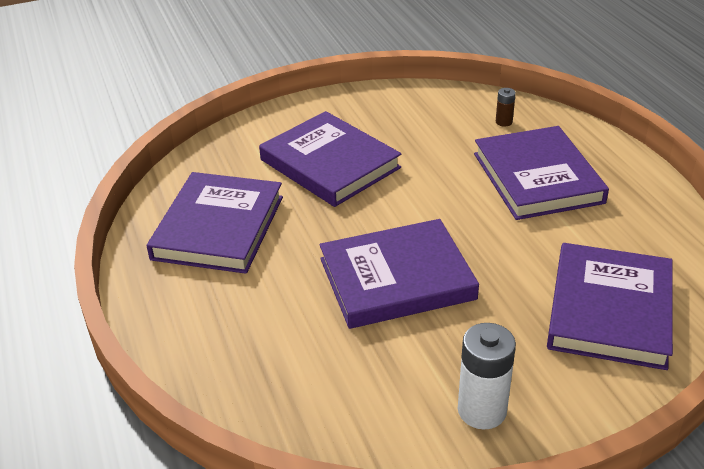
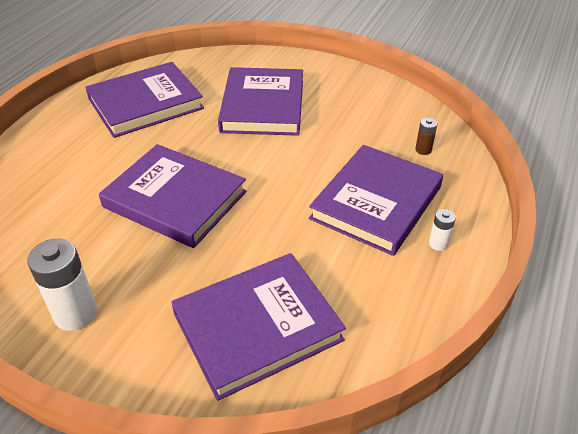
camera: 45 degrees right, 5 degrees up
none -> white battery [429,209,456,251]

